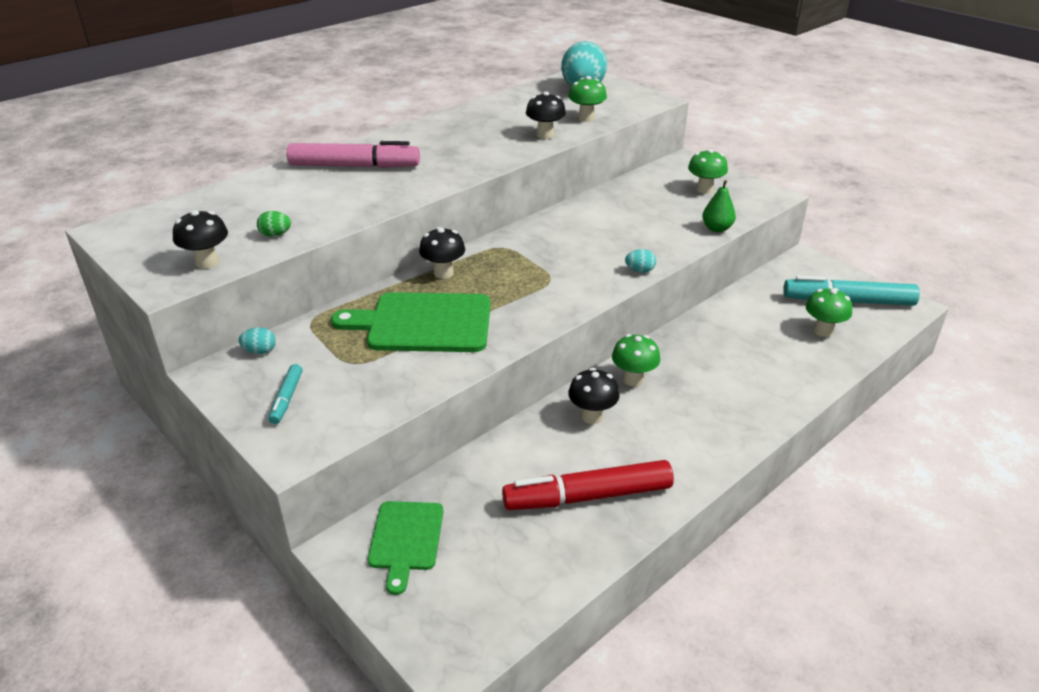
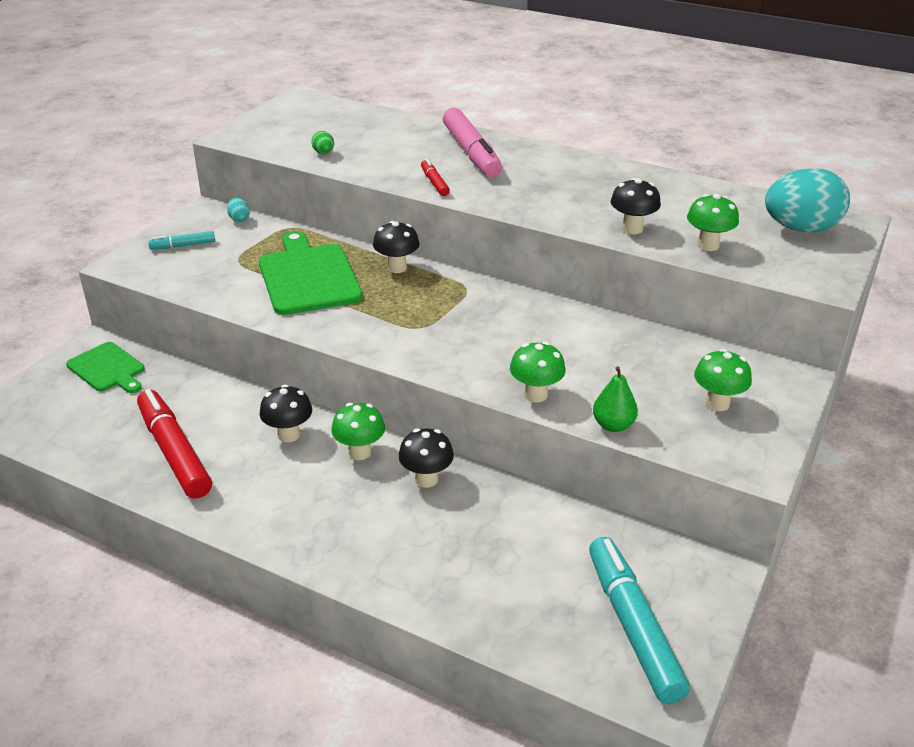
camera: 70 degrees right, 0 degrees up
black mushroom [173,210,228,269] -> black mushroom moved to [398,428,454,488]
green cutting board [368,501,443,595] -> green cutting board turned 120 degrees counterclockwise [66,342,145,393]
turquoise egg [625,249,656,273] -> none
green mushroom [806,288,852,337] -> green mushroom moved to [510,342,566,403]
none -> red marker [421,159,450,196]

